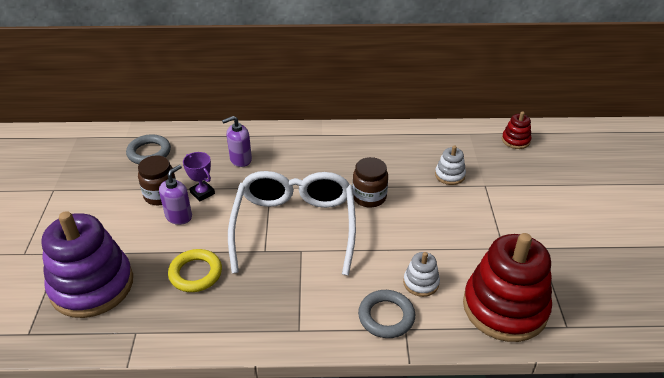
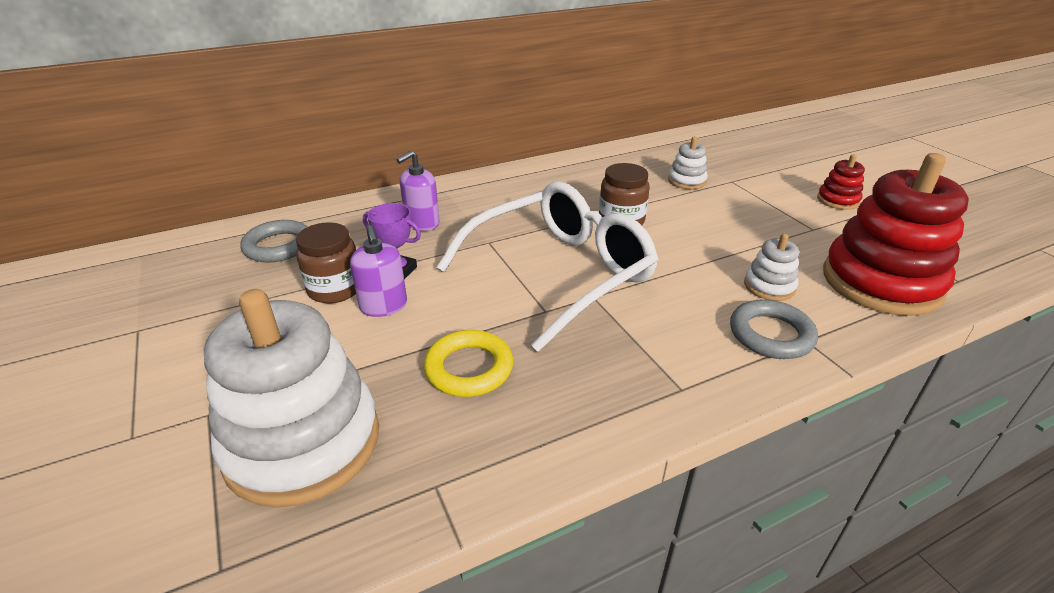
camera: 25 degrees left, 5 degrees down
purple stacking toy [42,211,133,318] -> white stacking toy [204,289,379,508]
purple soap dispenser [159,165,192,225] -> purple soap dispenser turned 150 degrees clockwise [350,225,407,317]
white glasses [228,171,356,276] -> white glasses turned 75 degrees clockwise [436,182,659,352]
red stacking toy [502,112,532,149] -> red stacking toy moved to [817,154,865,210]

